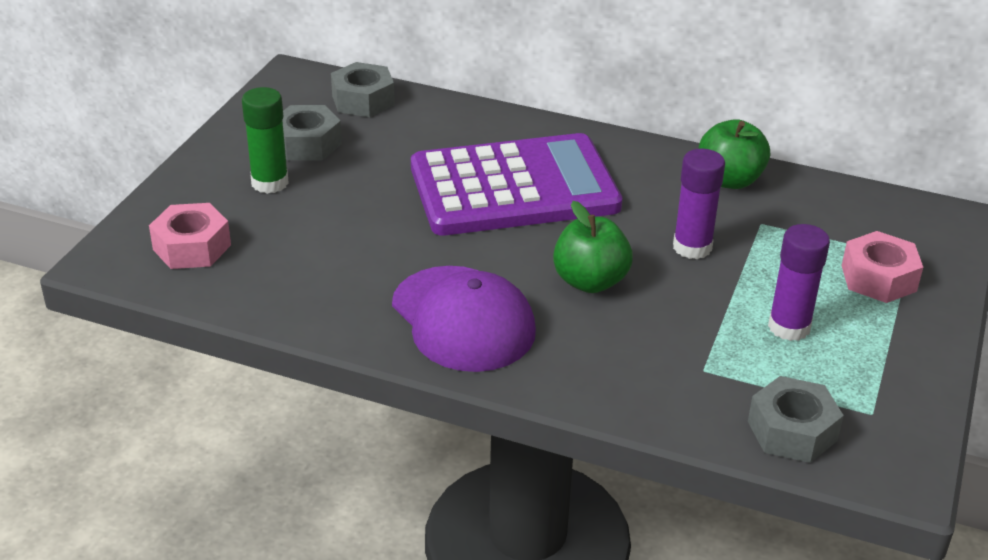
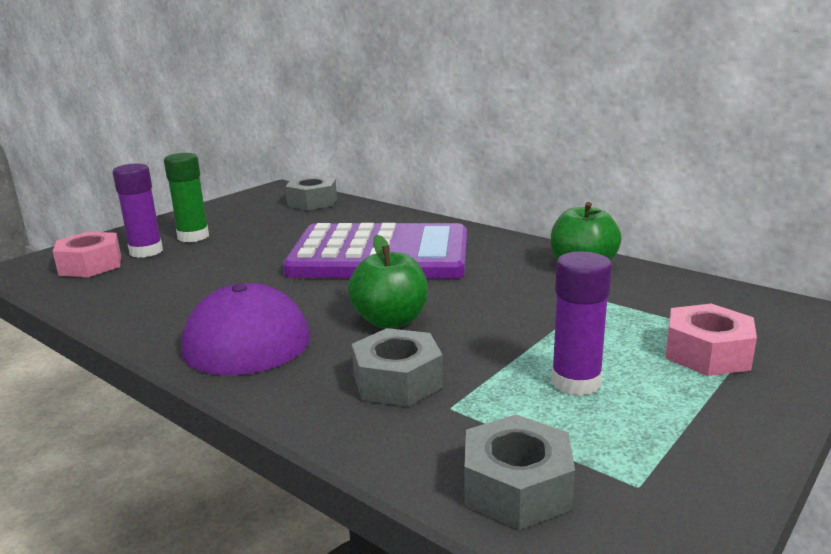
camera: 20 degrees right, 15 degrees down
grey nut [282,105,342,161] -> grey nut moved to [352,328,443,407]
purple glue stick [673,149,725,259] -> purple glue stick moved to [113,164,163,258]

